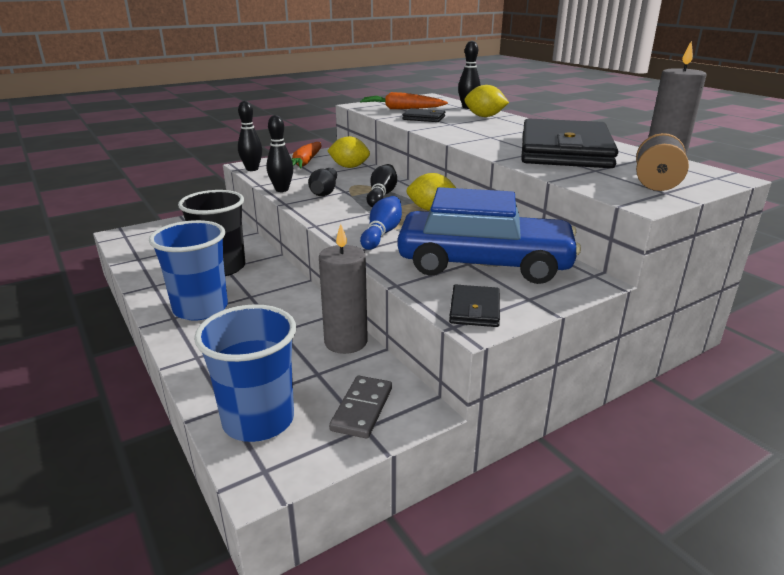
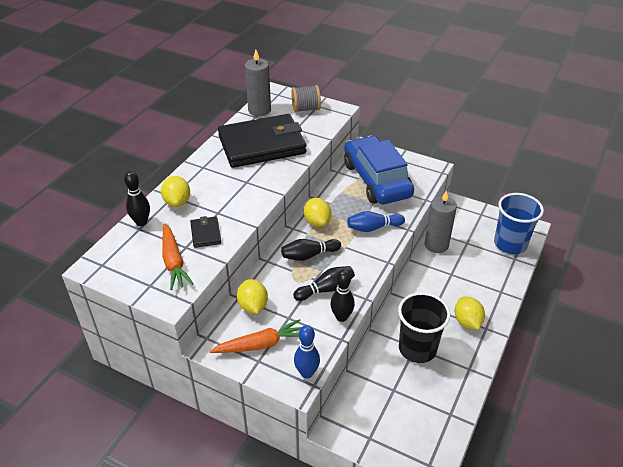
camera: 120 degrees left, 15 degrees up
blue cup [149,220,228,320] -> yellow lemon [455,297,485,330]
black bowling pin [238,101,262,171] -> blue bowling pin [294,325,320,378]
grey domino [329,376,392,438] -> none
black wallet [449,285,500,327] -> none

